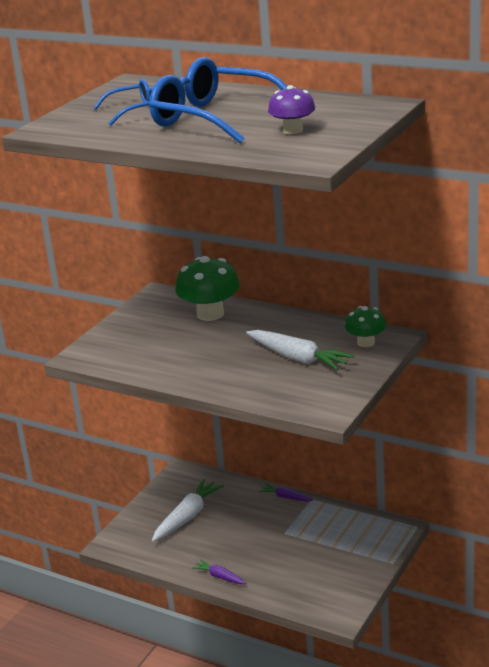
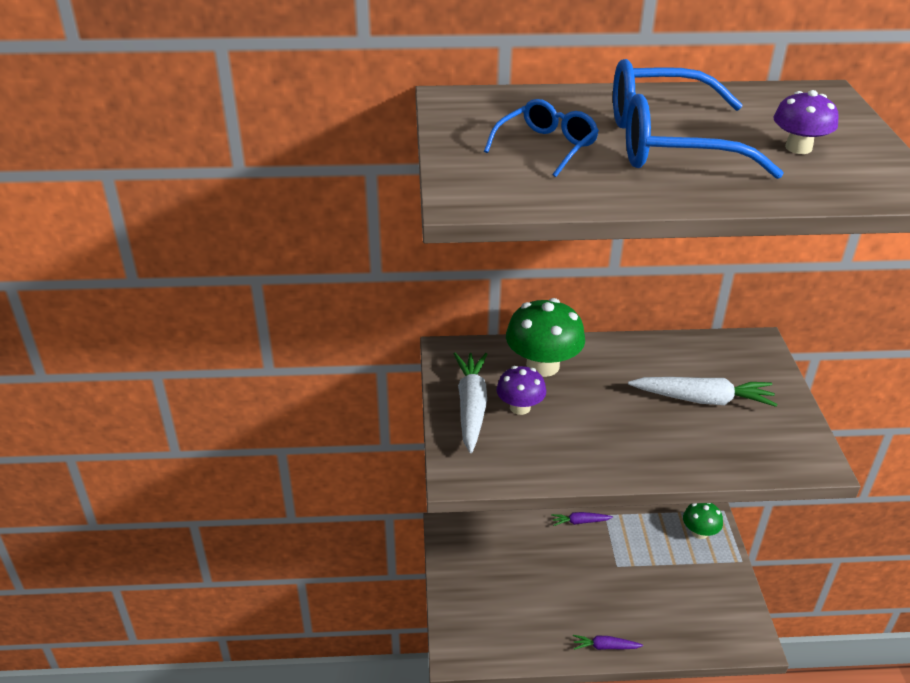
camera: 35 degrees left, 10 degrees up
white carrot [152,479,224,542] -> white carrot moved to [454,353,487,453]
green mushroom [345,306,386,347] -> green mushroom moved to [683,503,723,539]
none -> purple mushroom [496,366,546,415]

